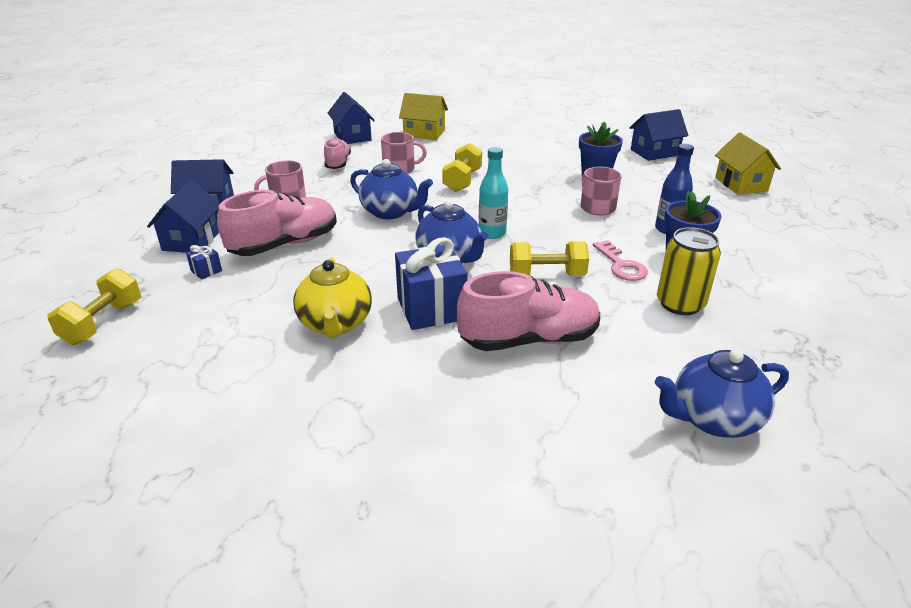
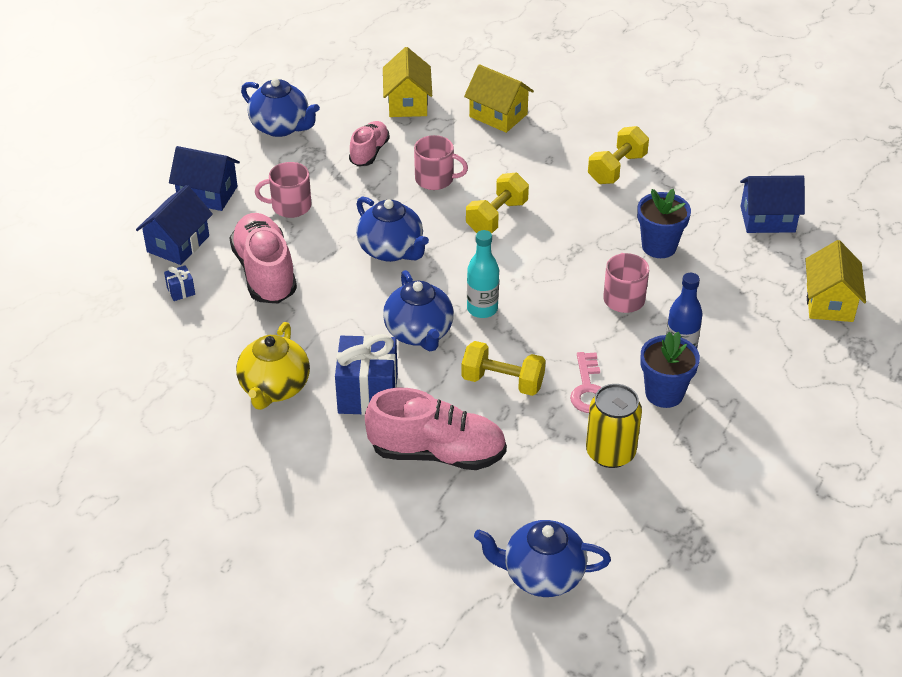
camera: 20 degrees right, 10 degrees up
yellow dumbbell [48,268,141,345] -> yellow dumbbell moved to [588,126,649,184]
pink shoe [217,190,337,256] -> pink shoe turned 90 degrees counterclockwise [230,213,297,303]
blue house [328,92,375,144] -> yellow house [383,47,432,117]
none -> blue teapot [241,78,320,137]

